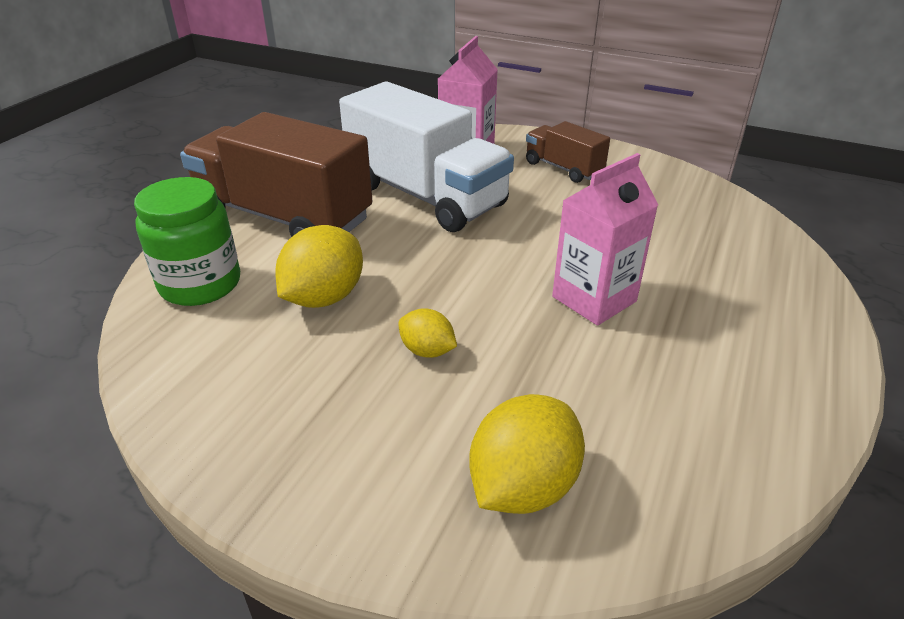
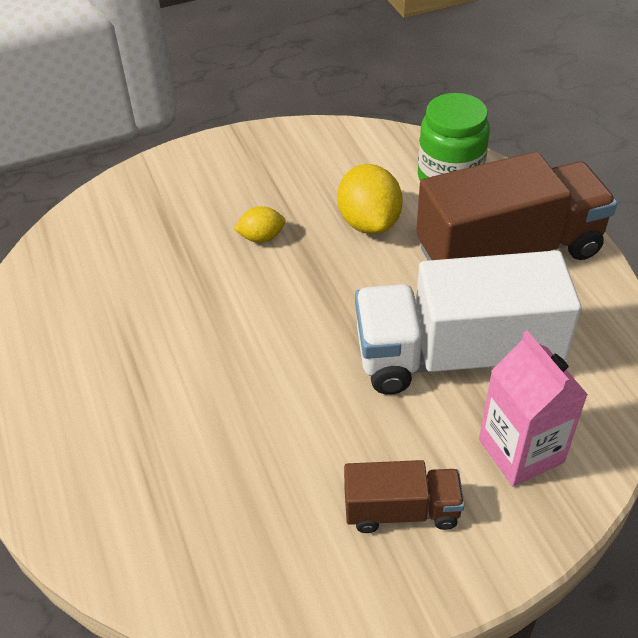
camera: 135 degrees right, 10 degrees up
yellow lemon [469,394,585,514] -> none
pink carton [552,153,658,326] -> none

